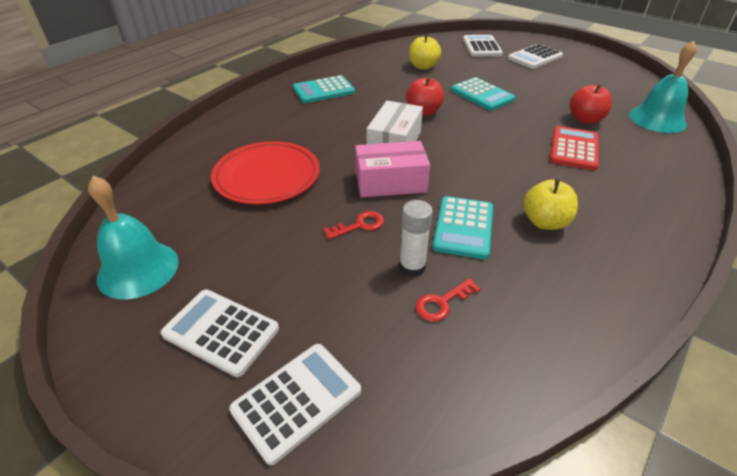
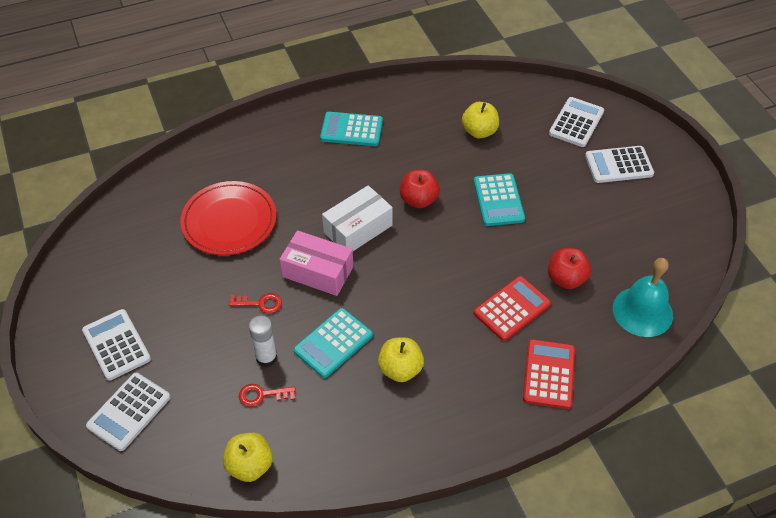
camera: 30 degrees right, 10 degrees up
turquoise bell [88,176,179,299] -> none
white calculator [229,344,361,465] -> white calculator turned 135 degrees clockwise [86,373,170,451]
none -> yellow apple [223,433,273,482]
none -> red calculator [523,339,575,409]

